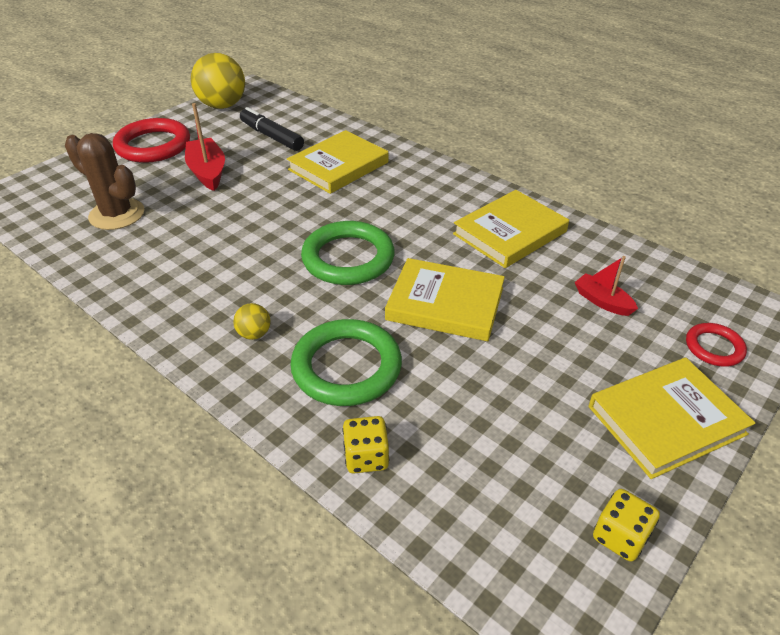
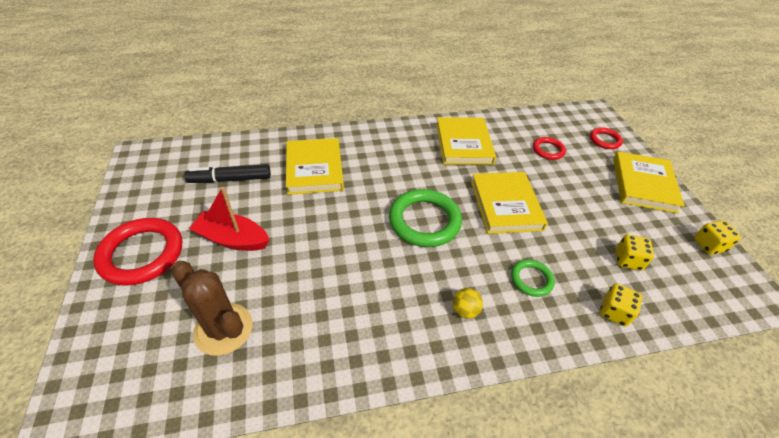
camera: 55 degrees left, 5 degrees up
brown cactus [65,133,144,230] -> brown cactus turned 60 degrees clockwise [171,261,253,356]
yellow ball [191,53,245,109] -> none
green ring [290,319,402,406] -> green ring [511,259,555,297], size x0.53
yellow book [385,258,505,341] -> yellow book turned 60 degrees counterclockwise [471,172,548,234]
red boat [575,256,638,316] -> red ring [533,137,566,160]
none -> yellow dice [616,234,654,271]

